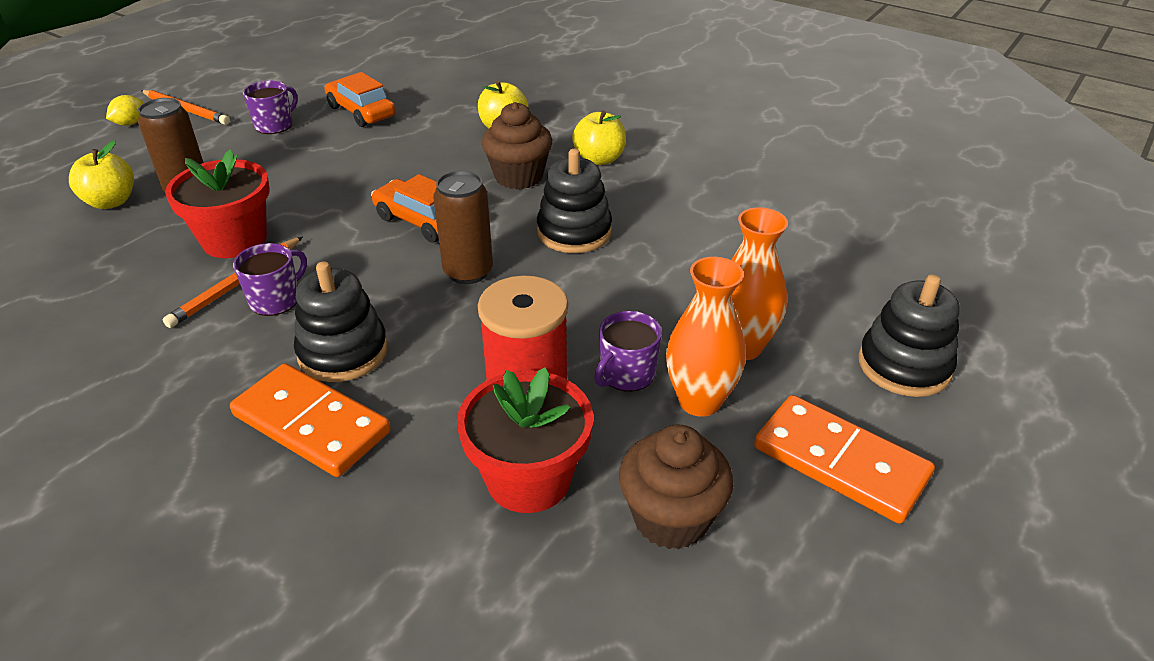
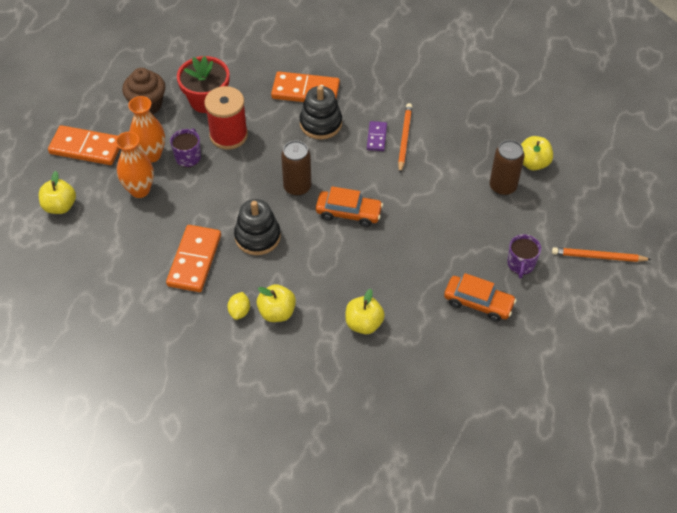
camera: 155 degrees right, 15 degrees up
yellow lemon [106,95,144,126] -> yellow lemon moved to [227,292,250,320]
red flower pot [165,150,270,258] -> none
purple mug [233,243,307,316] -> purple domino [367,121,387,151]
brown cupcake [482,102,552,189] -> none
black stacking toy [858,274,960,397] -> yellow apple [39,171,76,214]
none -> orange domino [166,225,221,292]

